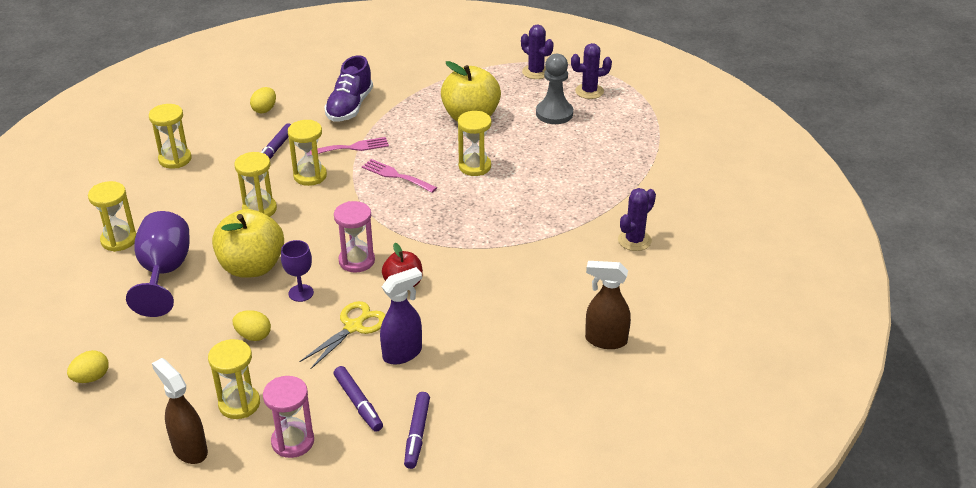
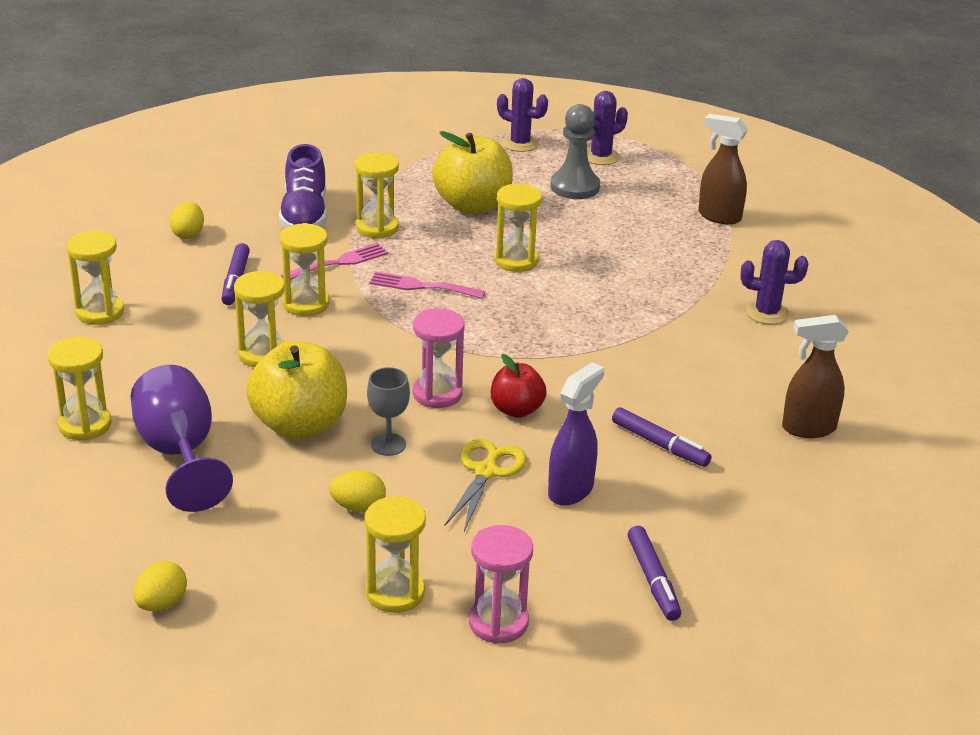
camera: 20 degrees left, 5 degrees down
brown spray bottle [152,358,208,464] -> brown spray bottle moved to [698,114,748,225]
purple goblet [281,240,314,302] -> grey goblet [367,367,410,456]
purple marker [334,366,383,432] -> purple marker moved to [612,407,712,467]
purple cactus [618,188,656,251] -> purple cactus turned 75 degrees clockwise [741,240,808,325]
none -> yellow hourglass [355,152,399,239]

